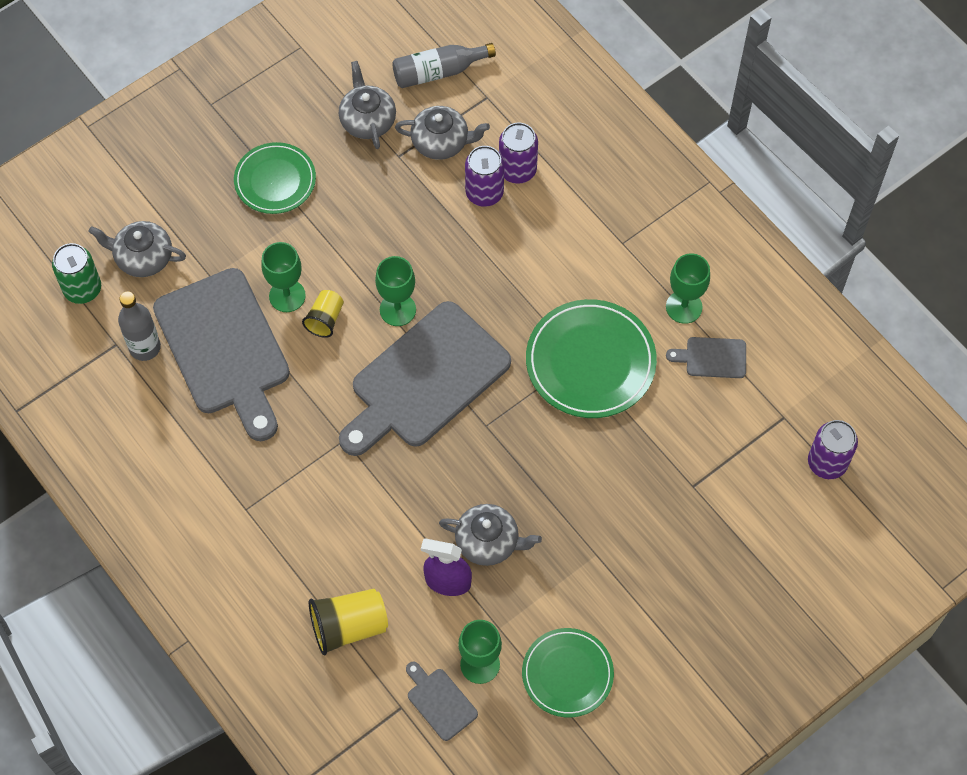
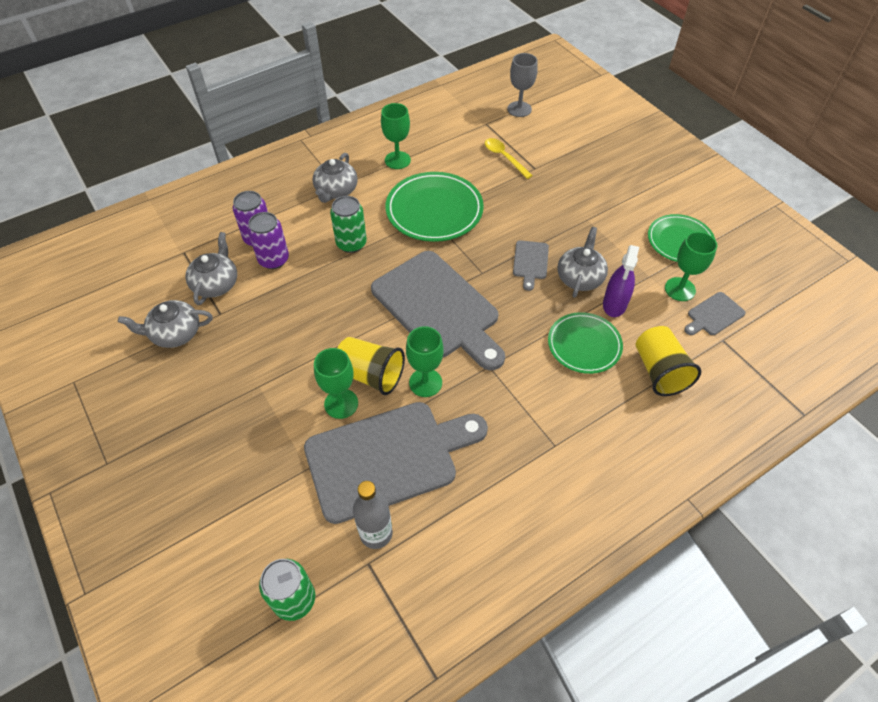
camera: 85 degrees left, 10 degrees down
grey teapot [88,221,186,277] -> grey teapot moved to [312,153,358,203]
green plate [234,142,316,214] -> green plate moved to [548,312,623,374]
yellow cup [302,290,344,338] -> yellow cup [337,337,405,395], size x1.62
green goblet [375,256,416,326] -> green goblet moved to [406,326,444,397]
grey bottle [392,43,496,88] -> none
grey cutting board [666,337,746,378] -> grey cutting board moved to [513,240,549,291]
purple can [808,420,858,479] -> grey goblet [507,53,538,117]
none -> green can [330,196,367,253]
none -> yellow spoon [485,138,533,179]

